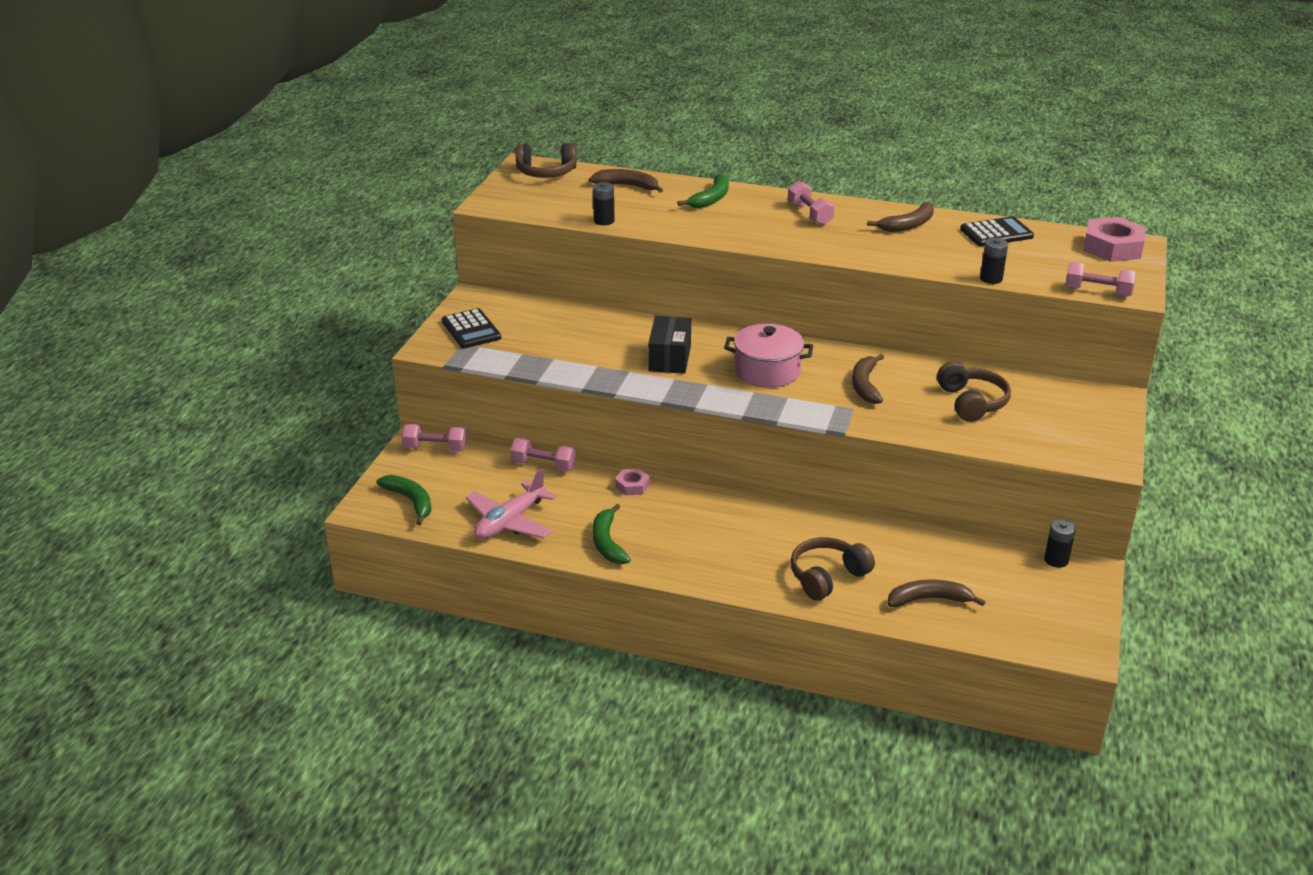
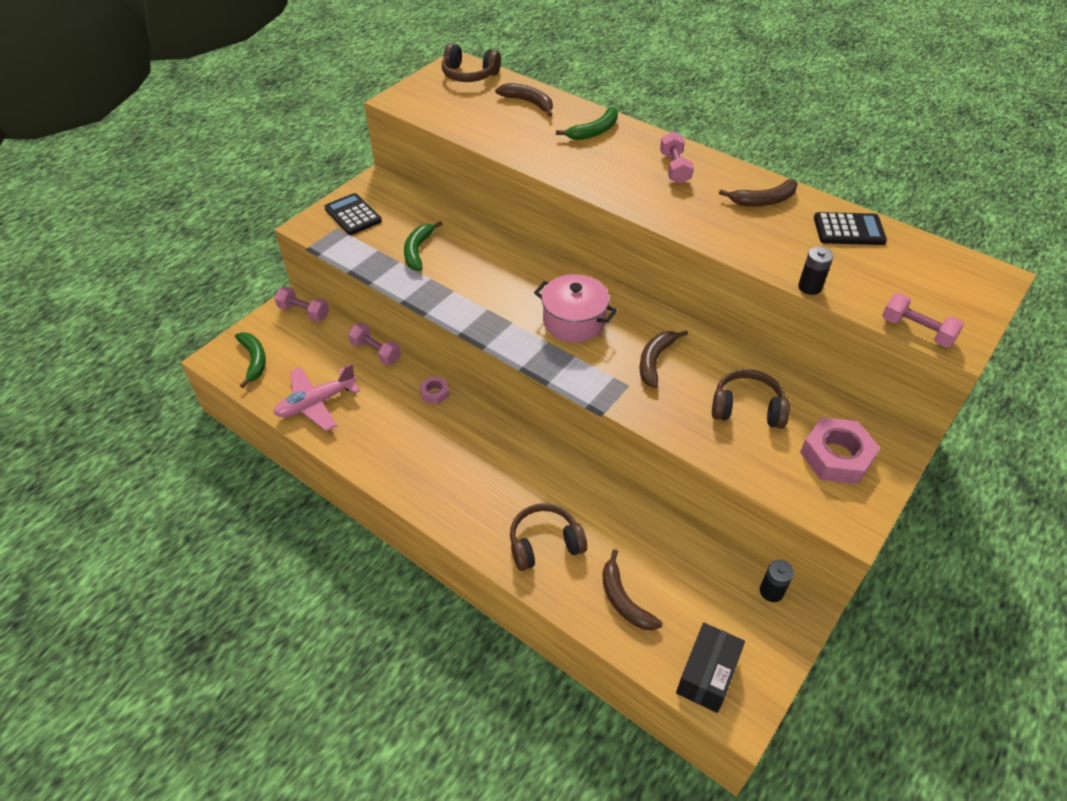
camera: 20 degrees right, 15 degrees up
black calculator [442,308,501,348] -> black calculator turned 150 degrees clockwise [324,193,382,235]
green banana [592,504,631,564] -> green banana moved to [404,221,442,271]
black battery [593,182,615,225] -> none
black box [648,316,691,374] -> black box moved to [676,623,745,713]
brown banana [888,579,985,607] -> brown banana turned 135 degrees counterclockwise [602,549,663,630]
brown headphones [937,361,1011,422] -> brown headphones turned 90 degrees counterclockwise [712,369,790,429]
pink nut [1083,217,1146,262] -> pink nut moved to [800,417,880,484]

